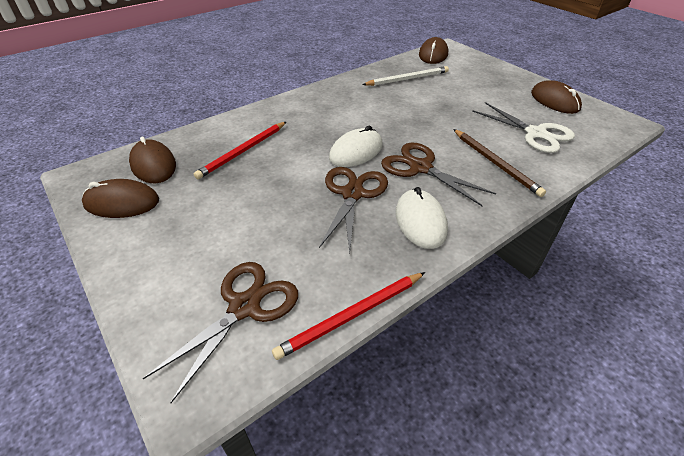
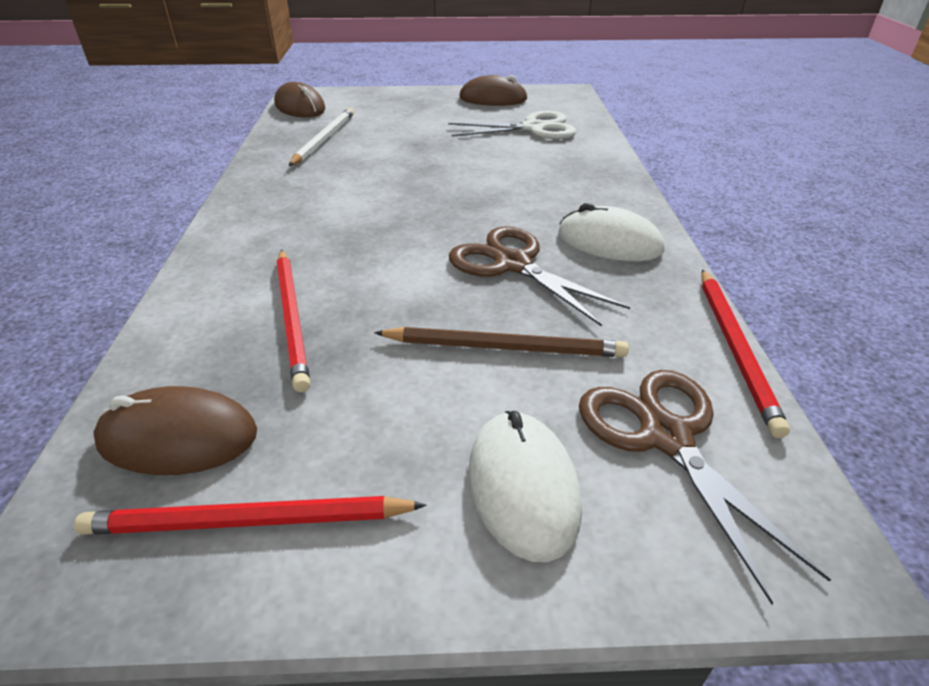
camera: 55 degrees left, 5 degrees down
brown mouse [82,179,159,218] -> red pencil [74,496,426,535]
white mouse [329,126,383,167] -> white mouse moved to [469,411,582,562]
brown scissors [381,143,496,206] -> none
brown pencil [453,129,546,197] -> brown pencil moved to [374,327,629,357]

